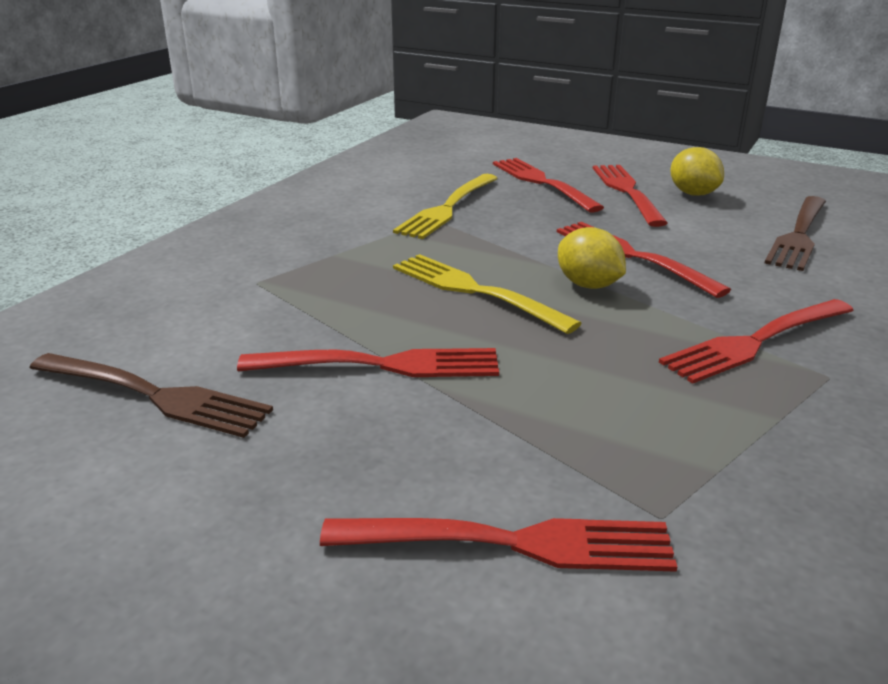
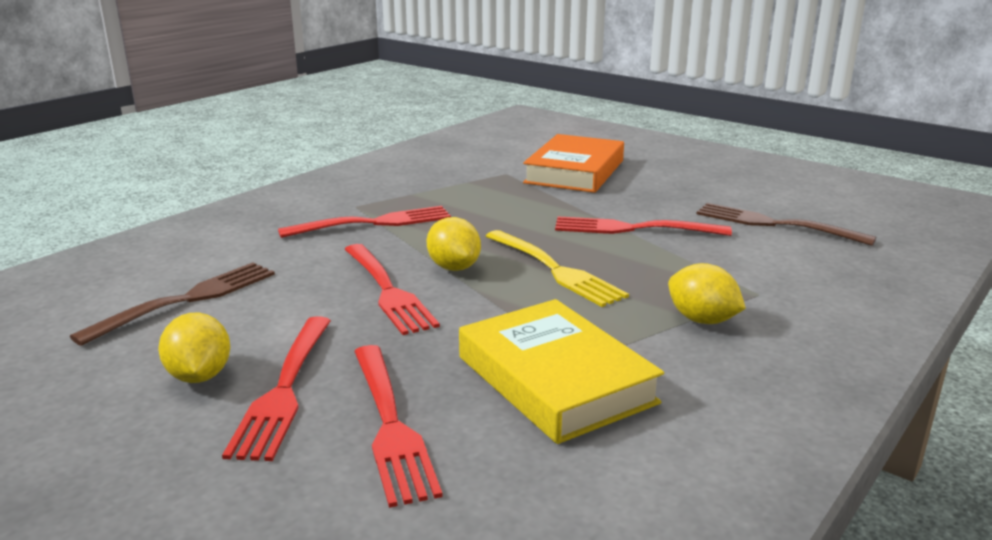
camera: 170 degrees left, 5 degrees down
red fork [320,518,677,572] -> orange book [523,134,624,193]
yellow fork [393,174,498,239] -> yellow book [459,299,664,444]
none -> yellow lemon [668,263,746,324]

